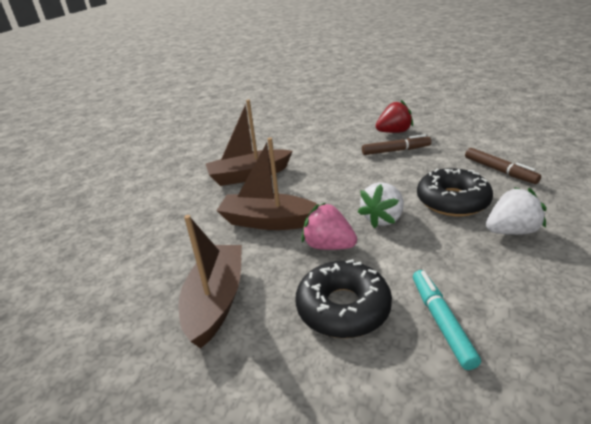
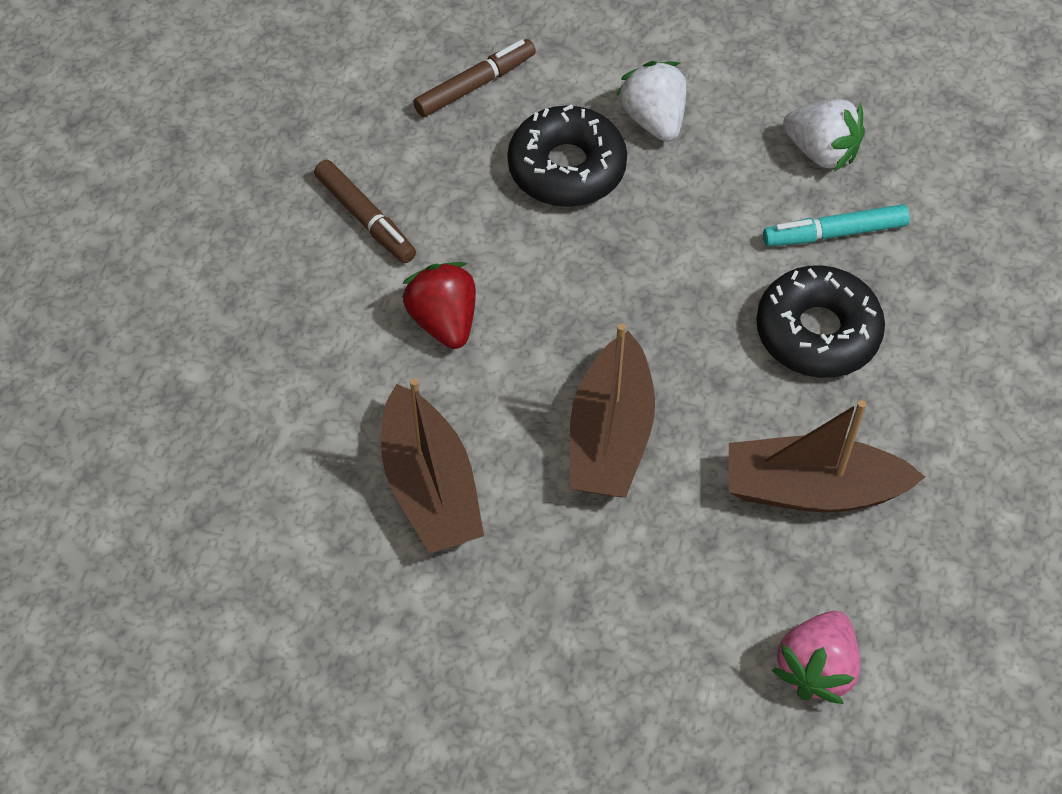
camera: 95 degrees left, 25 degrees up
pink strawberry [301,203,357,250] -> pink strawberry moved to [772,611,860,704]
white strawberry [358,182,403,228] -> white strawberry moved to [783,99,865,172]
brown marker [362,134,431,155] -> brown marker turned 150 degrees clockwise [314,160,416,263]
red strawberry [376,100,413,133] -> red strawberry moved to [402,262,476,349]

